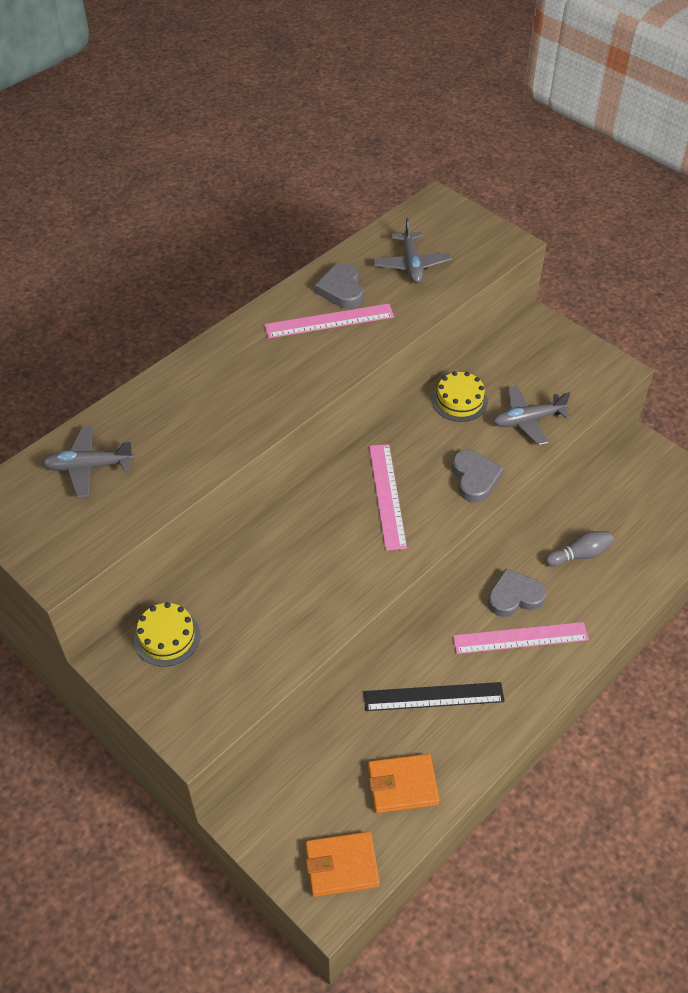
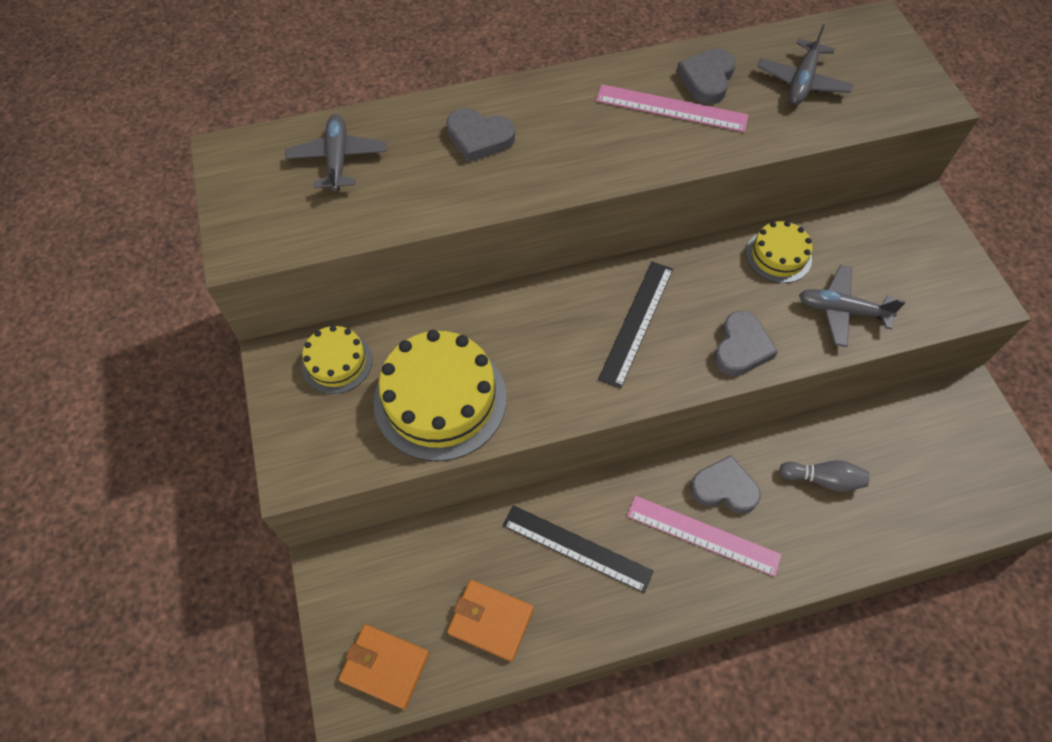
camera: 30 degrees right, 10 degrees up
grey plane [42,426,134,498] -> grey plane turned 60 degrees clockwise [285,114,387,191]
pink ruler [369,444,407,551] -> black ruler [598,261,673,389]
none -> yellow cake [374,330,507,461]
none -> grey heart [447,108,515,163]

